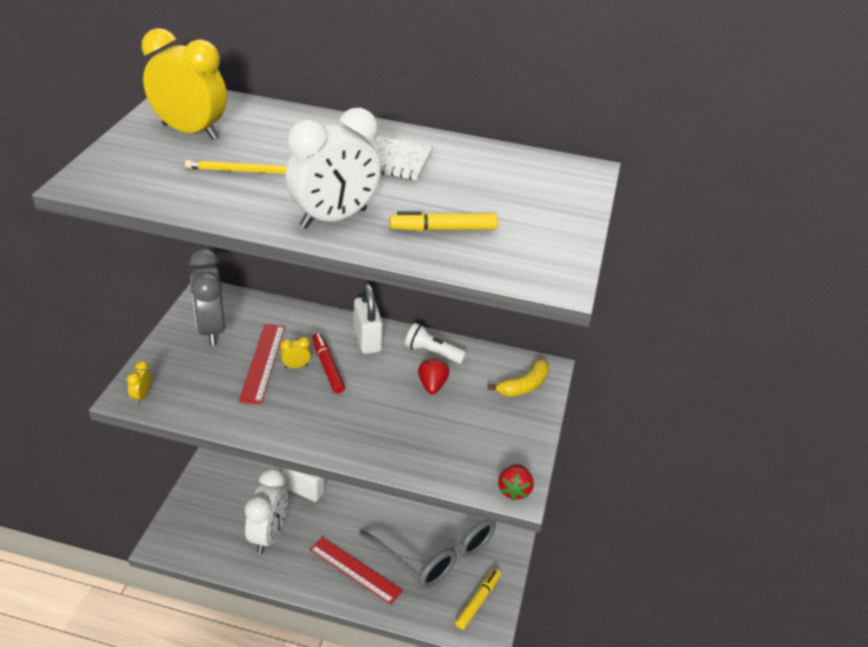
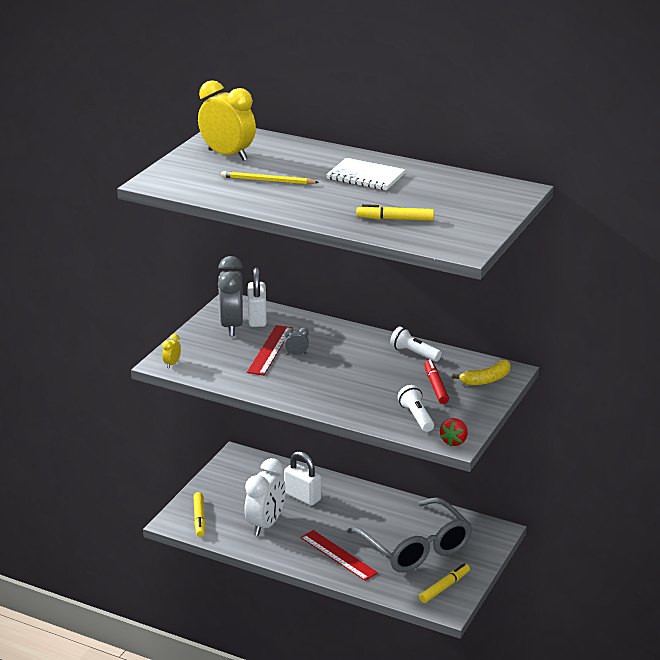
camera: 15 degrees right, 10 degrees down
yellow clock [280,337,311,368] -> grey clock [284,328,309,355]
white clock [286,108,381,228] -> none
red marker [312,333,345,393] -> red marker moved to [424,359,449,404]
white padlock [354,284,383,354] -> white padlock moved to [248,267,267,327]
red strawberry [418,358,449,394] -> none
none -> yellow marker [193,492,205,537]
none -> white flashlight [398,385,434,432]

